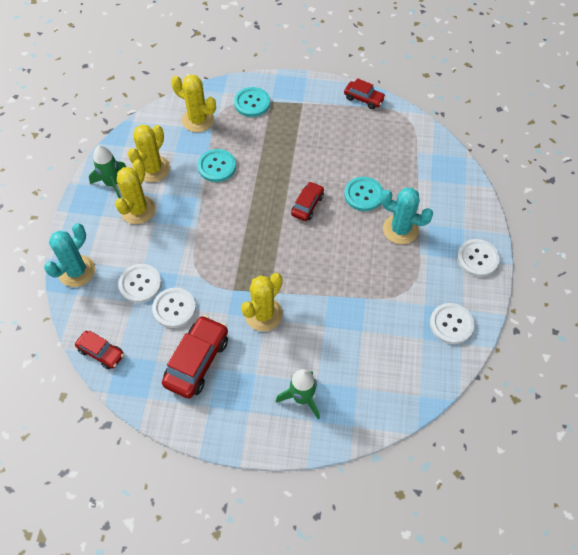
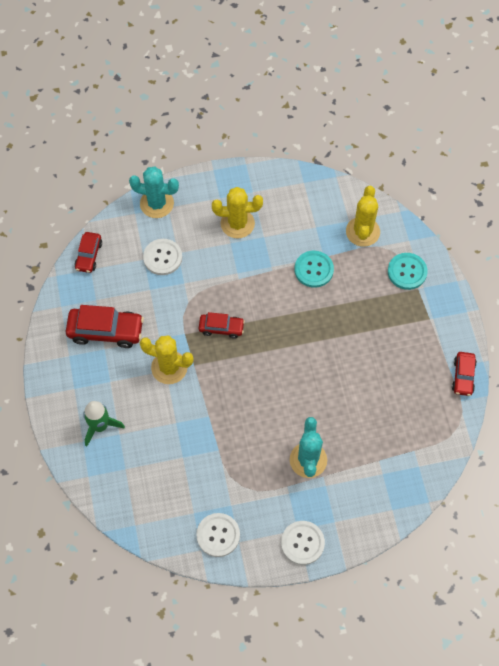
camera: 70 degrees right, 5 degrees up
green rocket [89,145,126,198] -> none
yellow cactus [128,125,170,182] -> none
white button [152,288,196,328] -> none
red car [291,181,324,221] -> red car moved to [199,312,245,339]
turquoise button [344,177,383,211] -> none

